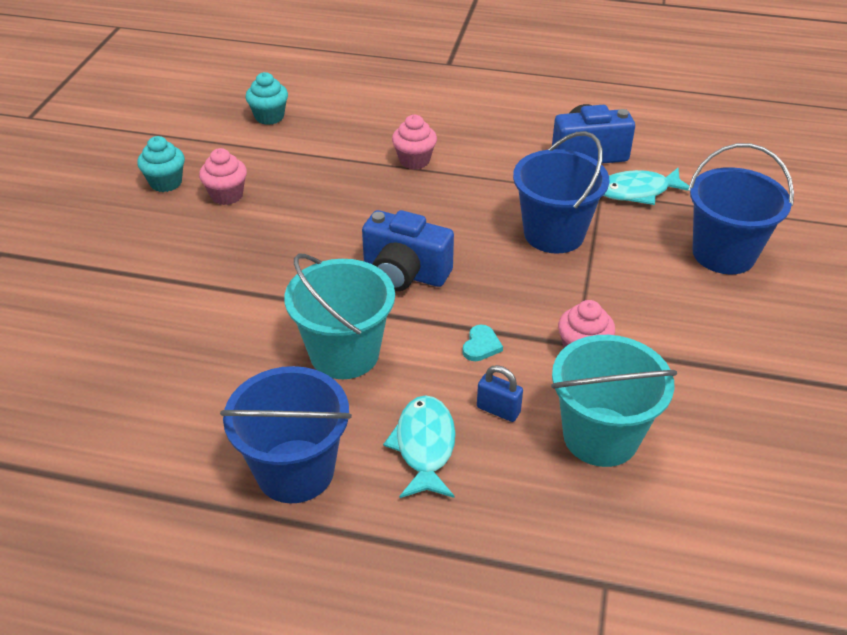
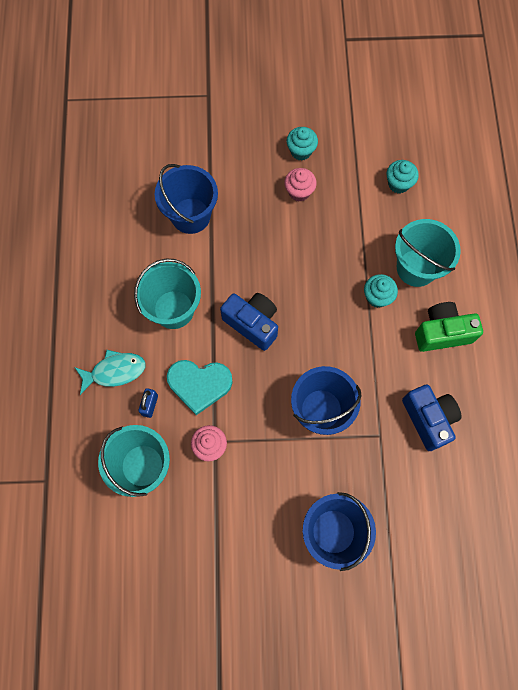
camera: 75 degrees right, 30 degrees up
blue bucket [220,366,352,503] -> blue bucket moved to [155,164,218,234]
blue camera [362,210,454,291] -> blue camera turned 120 degrees clockwise [220,293,278,351]
pink cupcake [392,115,437,170] -> turquoise cupcake [364,274,398,308]
turquoise heart [463,325,503,361] -> turquoise heart [167,360,233,415], size x2.26
turquoise fish [603,168,689,205] -> none
none -> turquoise bucket [395,219,461,287]
none -> green camera [415,302,483,352]

